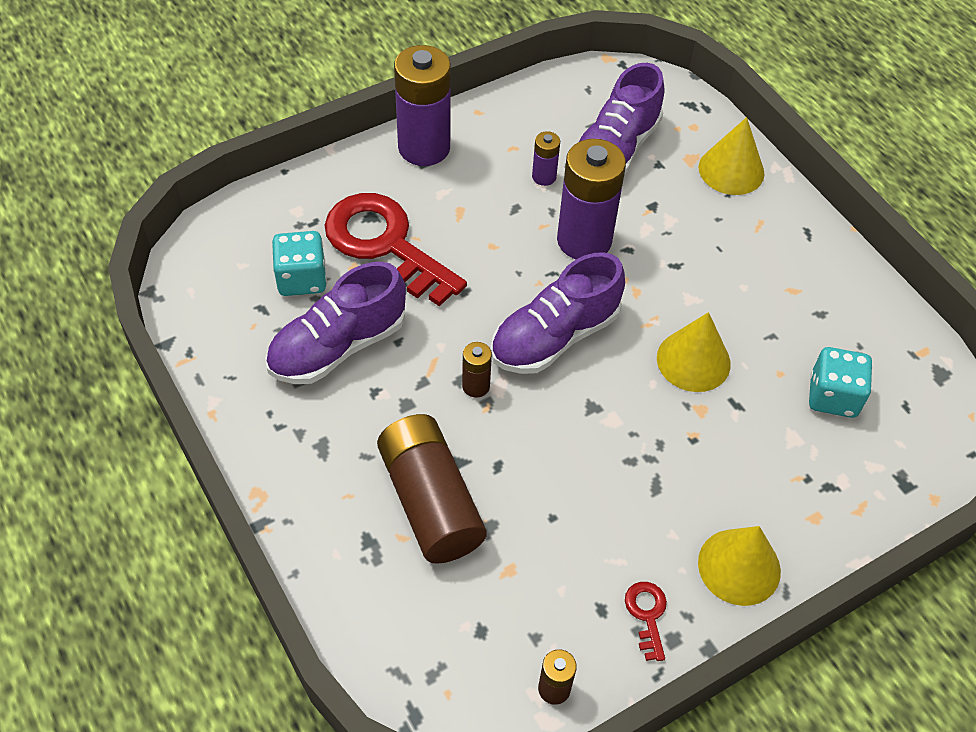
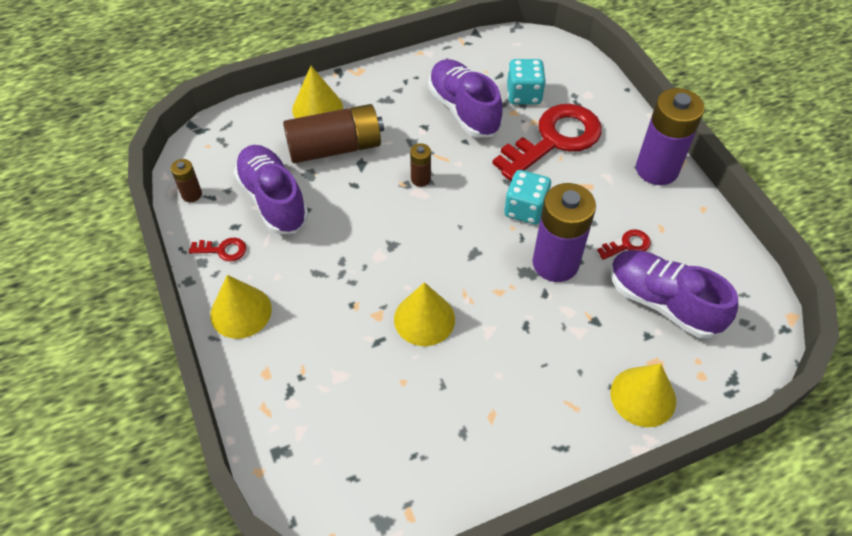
camera: 100 degrees right, 0 degrees up
purple shoe [491,252,625,374] -> purple shoe moved to [234,145,309,234]
purple battery [532,131,560,186] -> red key [597,229,651,260]
turquoise dice [809,347,872,418] -> turquoise dice moved to [504,170,551,225]
none -> yellow cone [292,66,343,118]

